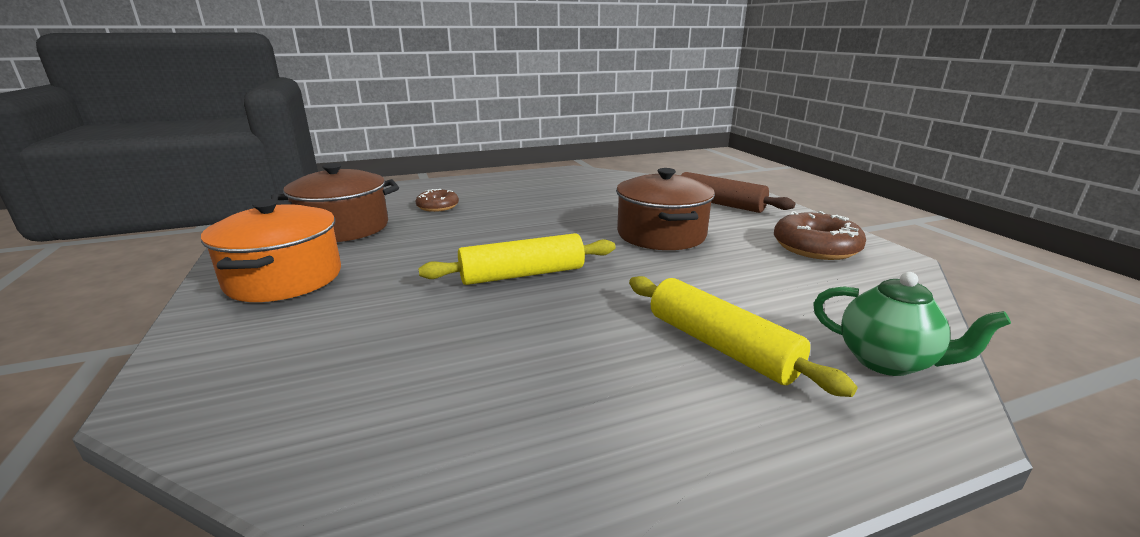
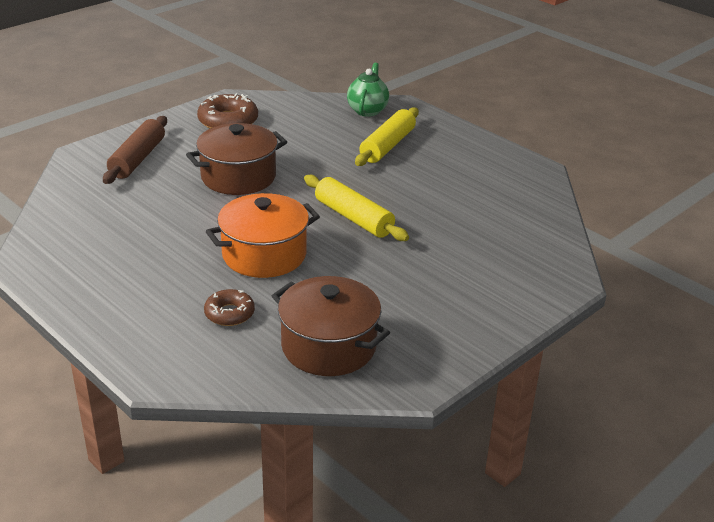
camera: 115 degrees left, 10 degrees up
orange pot [201,199,341,302] -> orange pot moved to [206,193,320,278]

